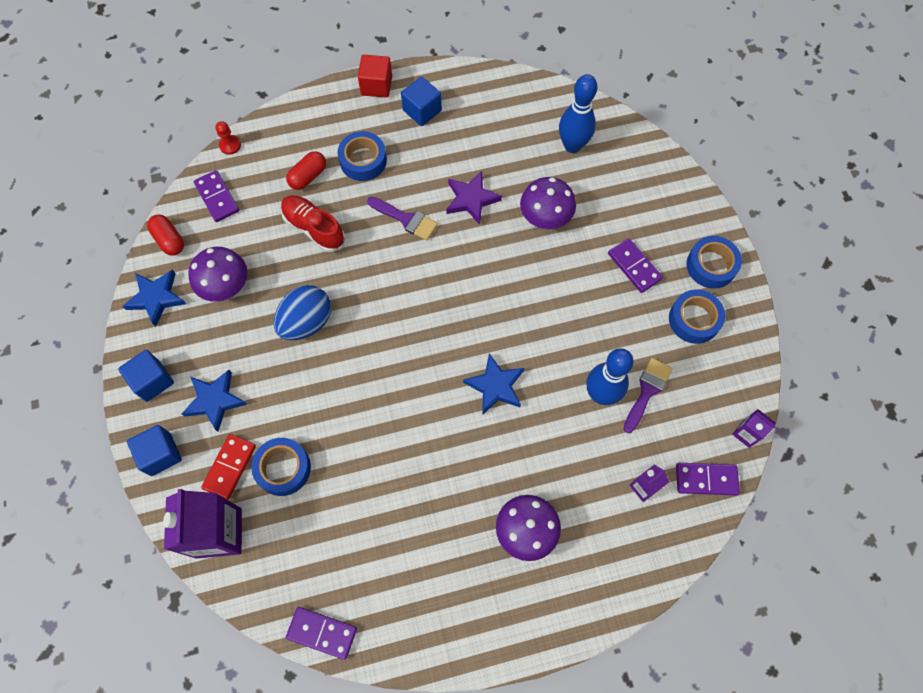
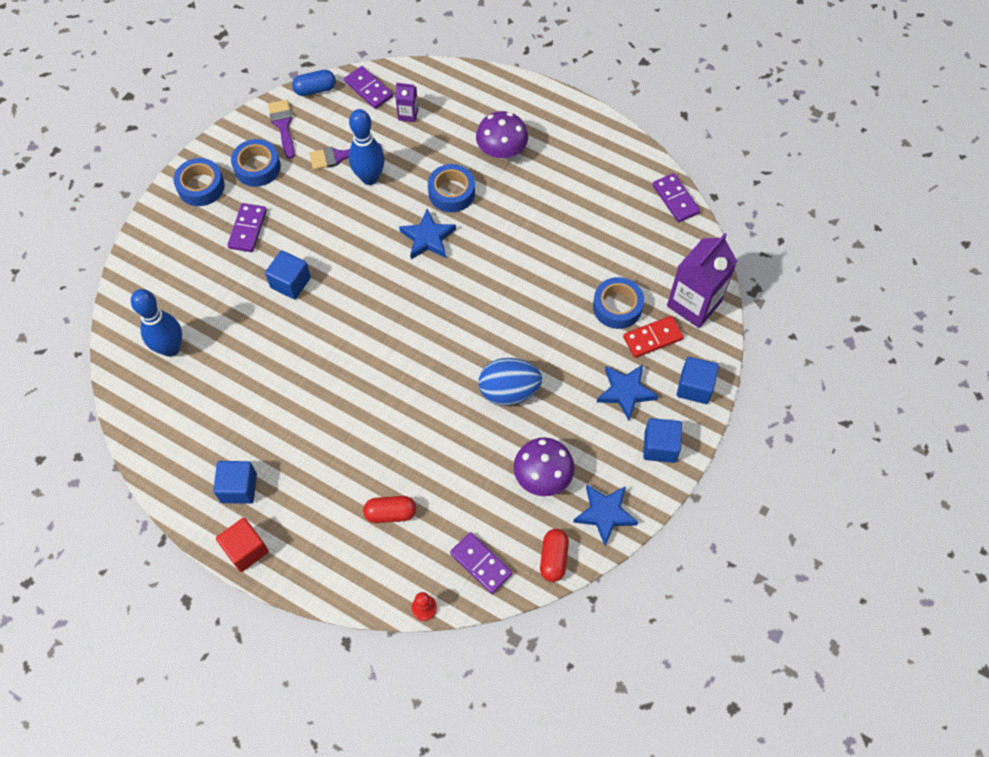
camera: 135 degrees left, 5 degrees down
purple domino [194,170,239,222] -> purple domino turned 60 degrees counterclockwise [450,532,513,594]
red shoe [281,195,346,252] -> none
blue tape [338,131,387,181] -> blue tape moved to [428,164,475,212]
purple brush [367,197,438,241] -> purple brush moved to [268,99,295,159]
purple star [446,171,502,225] -> none
purple mushroom [520,177,576,229] -> none
purple carton [732,409,776,448] -> blue capsule [292,70,336,96]
none -> blue cube [265,250,311,299]

